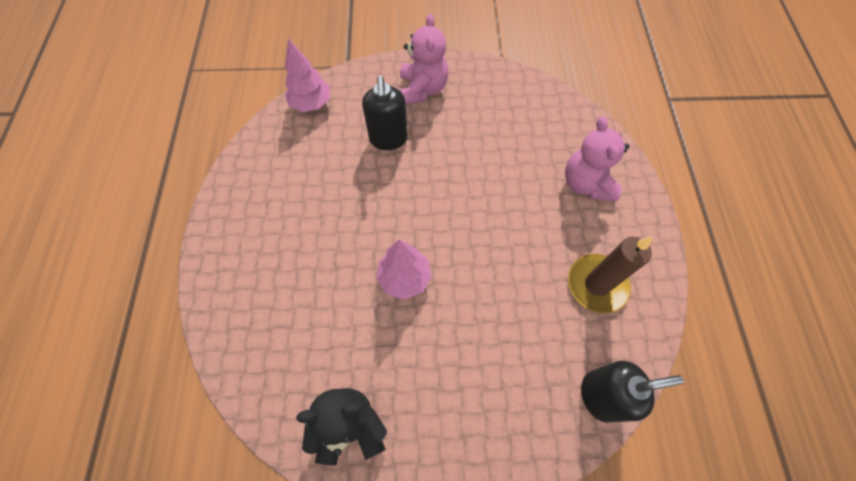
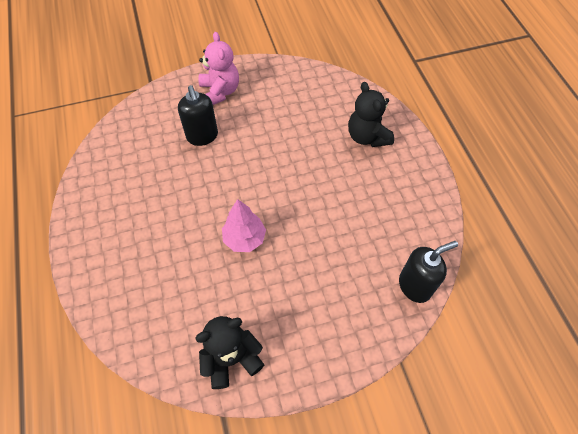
camera: 15 degrees left, 5 degrees down
pink tree [285,38,330,112] -> none
pink teddy bear [565,116,629,201] -> black teddy bear [348,82,394,147]
brown candle [568,236,653,313] -> none

